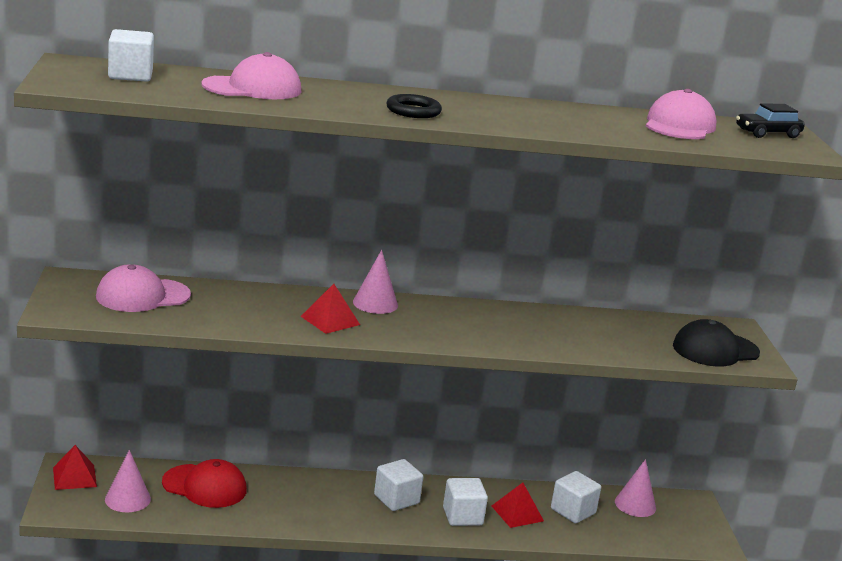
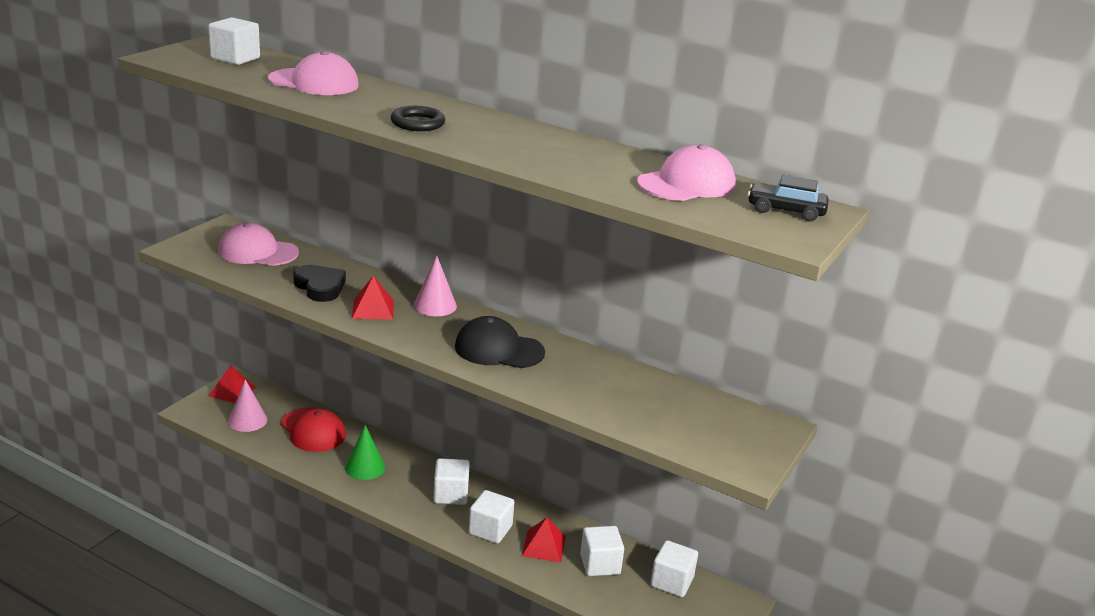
camera: 35 degrees right, 5 degrees up
pink cone [615,459,656,517] -> white cube [650,540,698,597]
black cap [673,319,760,367] -> black cap moved to [455,316,545,368]
none -> black heart [293,265,346,302]
none -> green cone [345,425,385,480]

